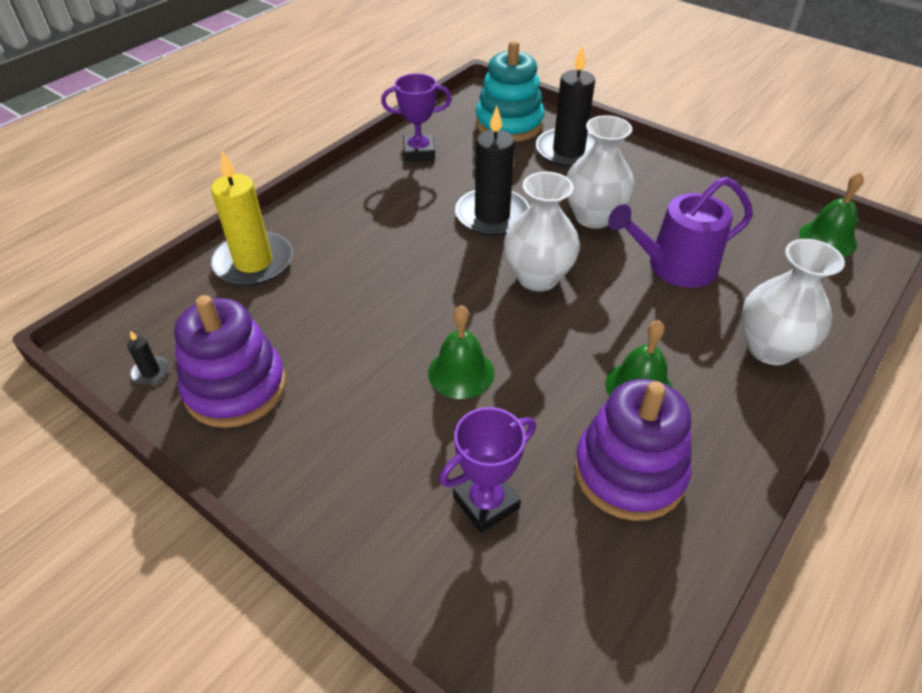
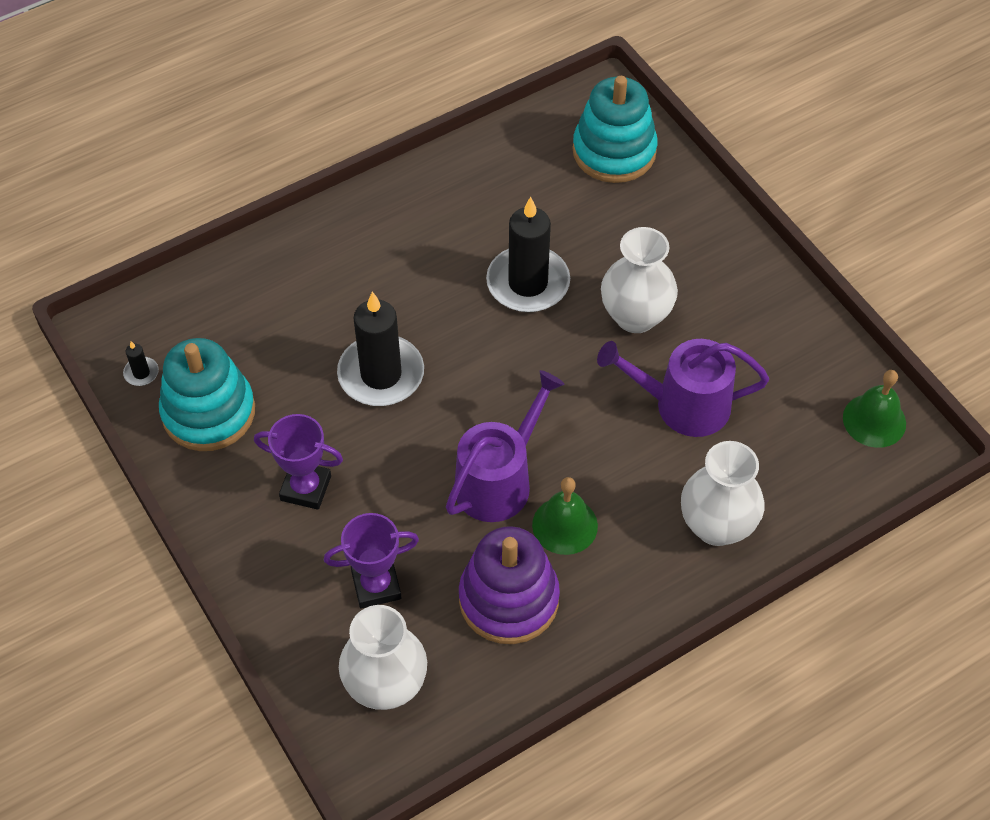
camera: 20 degrees right, 10 degrees up
purple stacking toy [174,295,286,428] -> turquoise stacking toy [159,338,255,451]
yellow candle [211,151,293,286] -> none
purple trophy [381,73,452,161] -> purple trophy moved to [254,414,343,510]
green bell [428,305,494,399] -> none
white vase [504,172,580,291] -> white vase moved to [339,605,427,710]
black candle [536,46,595,168] -> black candle moved to [337,292,424,406]
none -> purple watering can [446,370,565,522]

